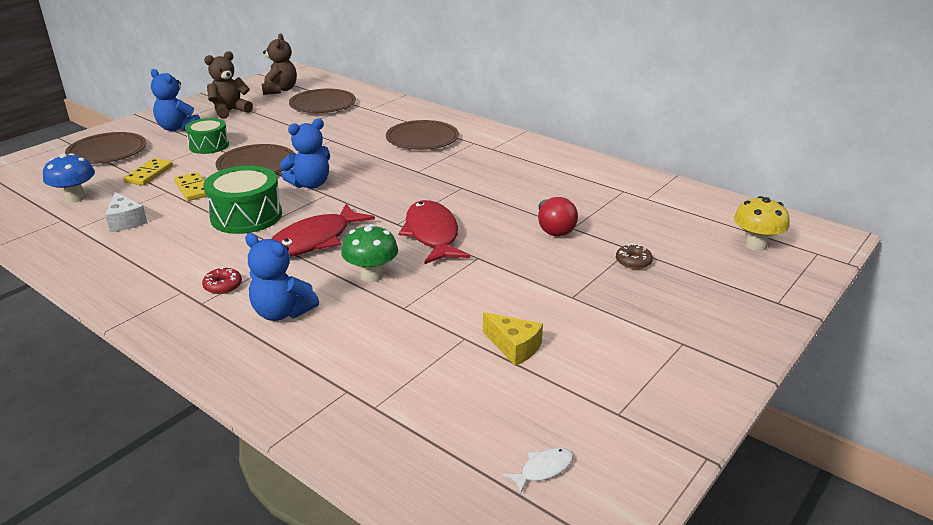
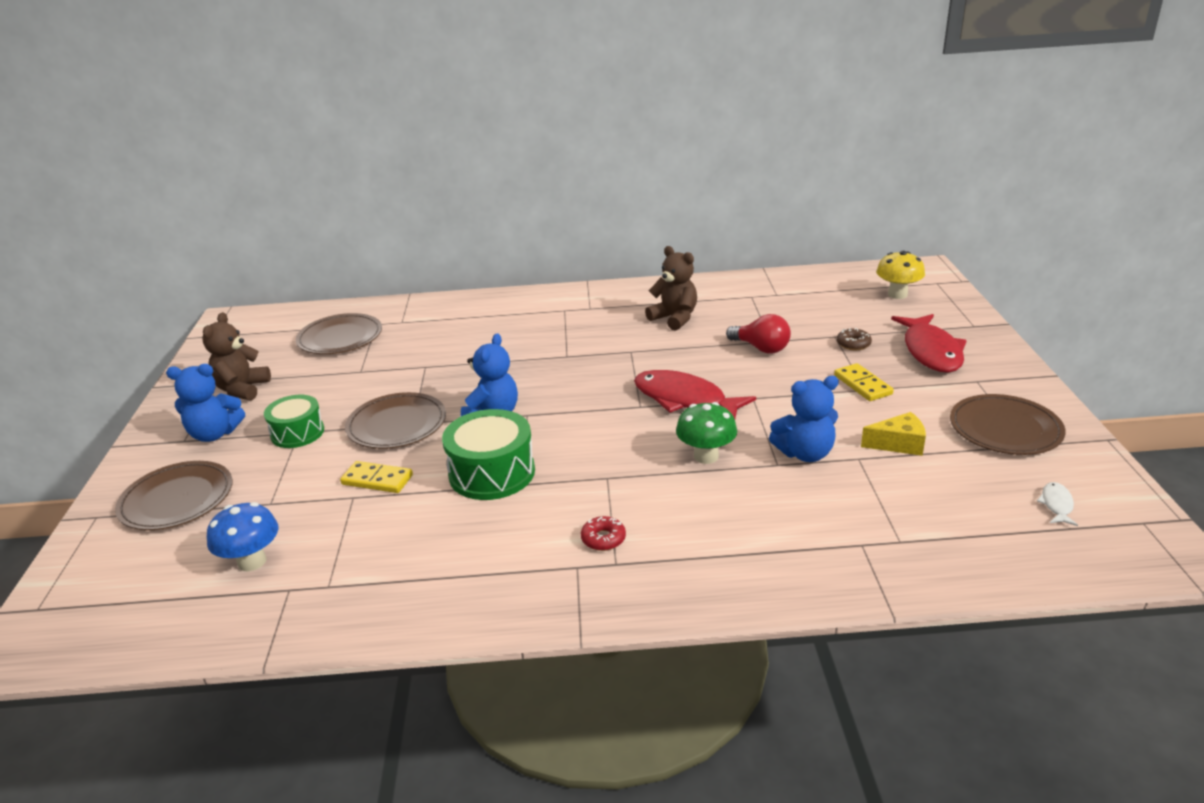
camera: 40 degrees left, 0 degrees up
white cheese [105,192,147,232] -> none
yellow domino [123,158,173,185] -> yellow domino moved to [834,363,894,401]
blue teddy bear [245,233,319,321] -> blue teddy bear moved to [769,376,839,462]
brown teddy bear [262,34,297,95] -> brown teddy bear moved to [645,246,697,331]
red fish [271,204,375,256] -> red fish moved to [891,314,967,373]
brown plate [386,120,459,150] -> brown plate moved to [950,394,1066,455]

